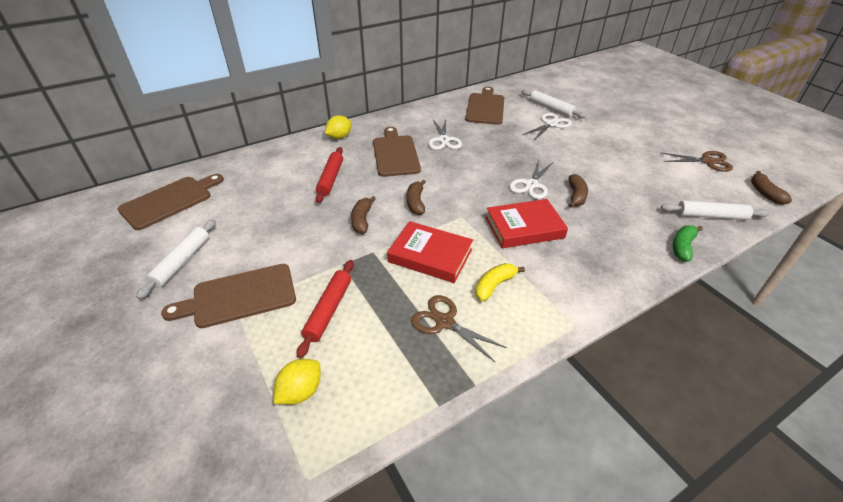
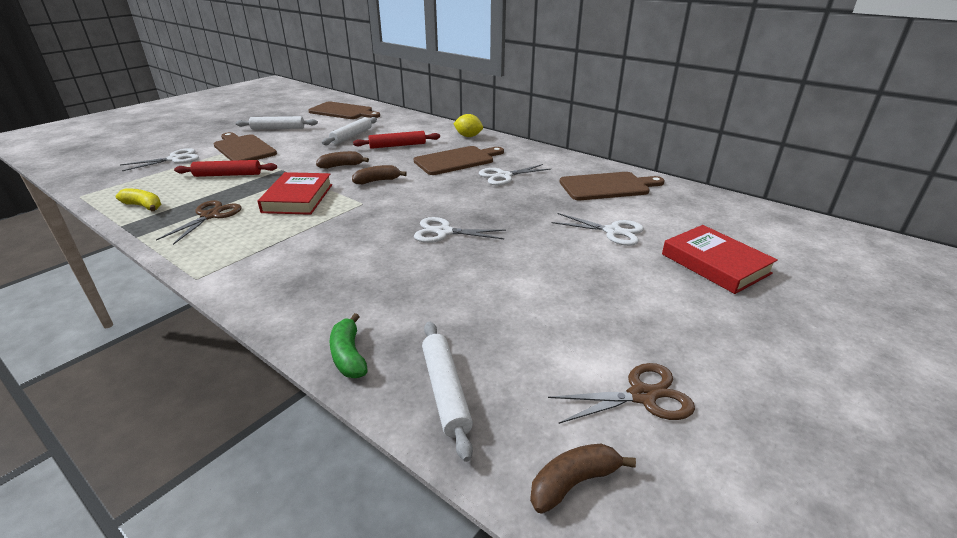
camera: 70 degrees right, 10 degrees down
yellow lemon [274,359,321,405] -> none
yellow banana [475,263,525,301] -> yellow banana moved to [115,188,161,212]
red book [485,199,568,248] -> red book moved to [662,225,778,294]
white rolling pin [522,89,586,118] -> white rolling pin moved to [322,117,377,145]
brown banana [568,174,588,208] -> none
brown scissors [662,151,733,172] -> brown scissors turned 90 degrees counterclockwise [548,363,695,424]
green banana [673,225,703,262] -> green banana turned 120 degrees counterclockwise [330,313,368,378]
none -> white scissors [121,148,199,171]

